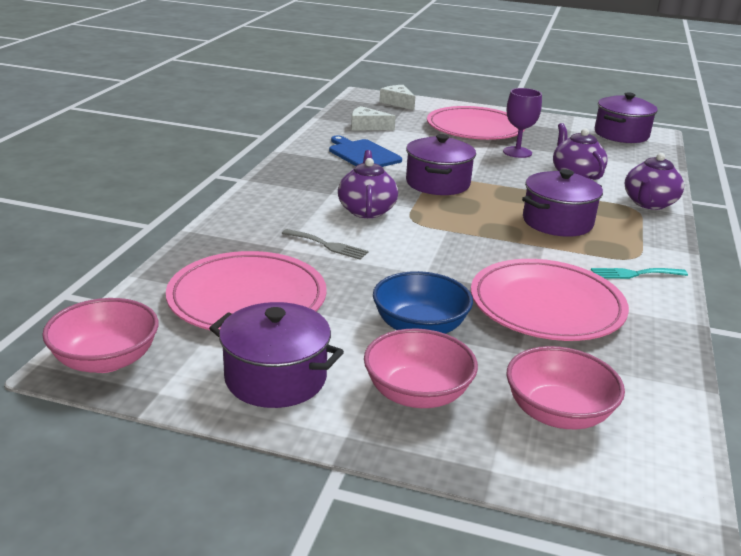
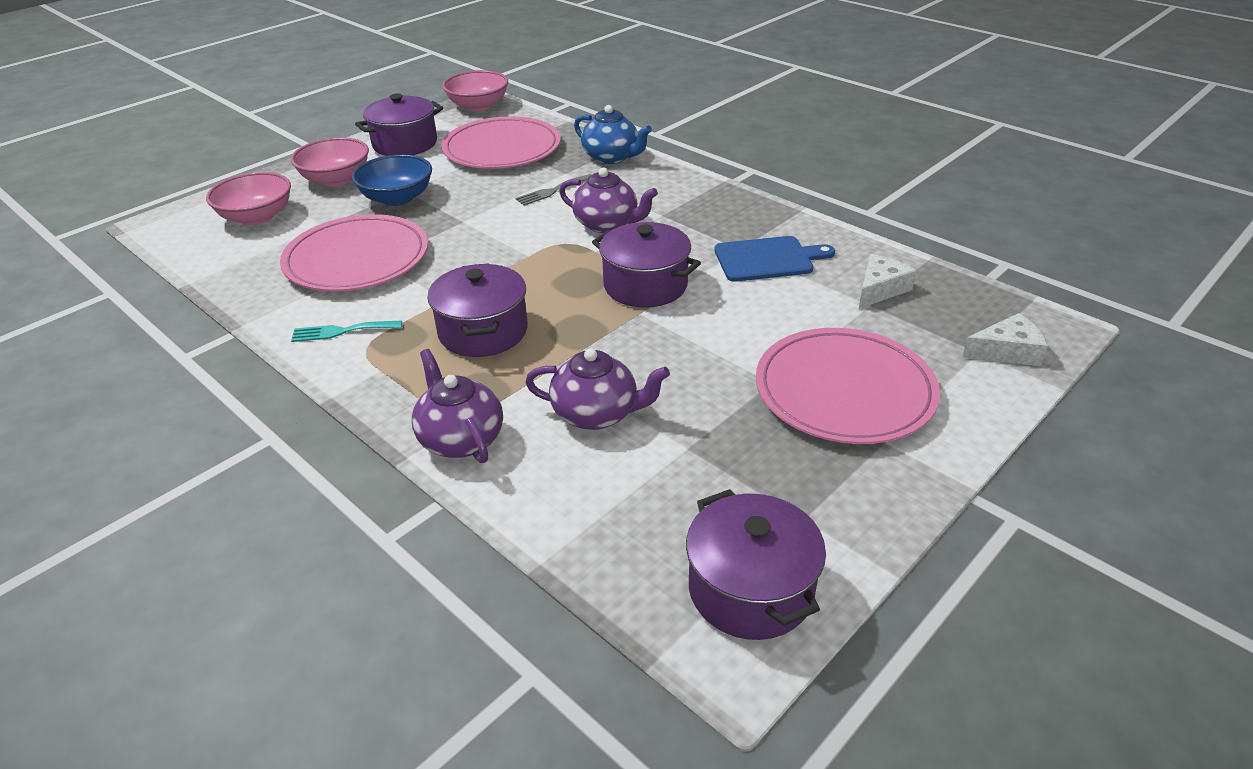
camera: 120 degrees right, 10 degrees up
purple goblet [503,88,542,158] -> none
turquoise fork [591,268,688,279] -> turquoise fork turned 120 degrees counterclockwise [291,321,402,342]
none -> blue teapot [574,105,652,164]

